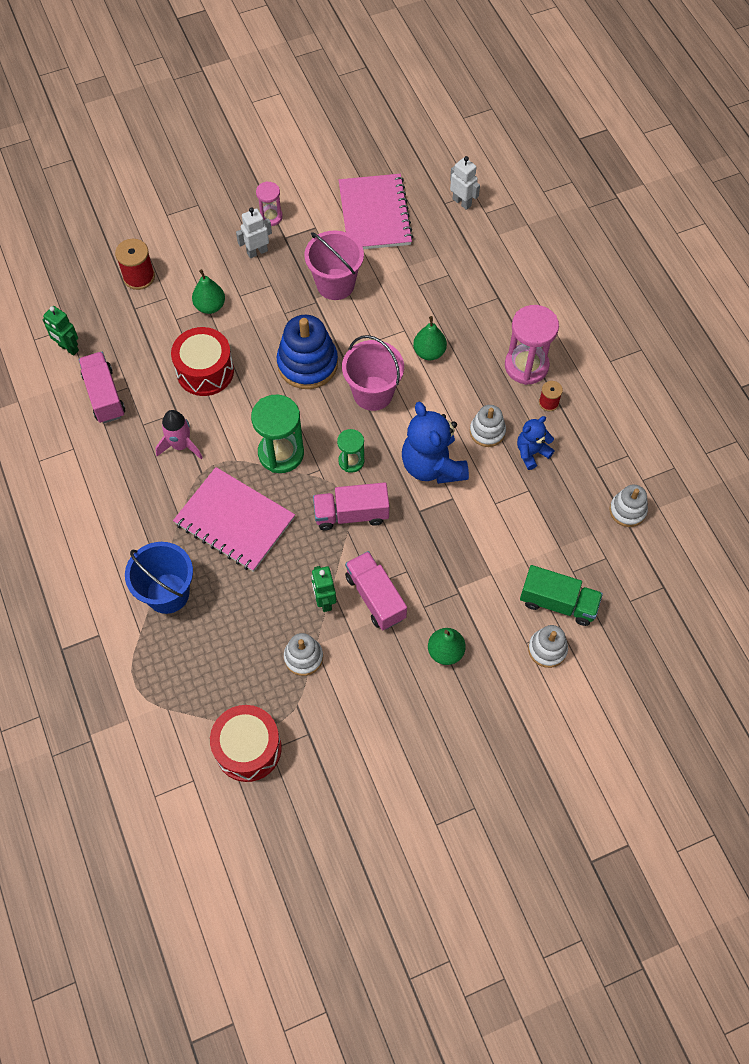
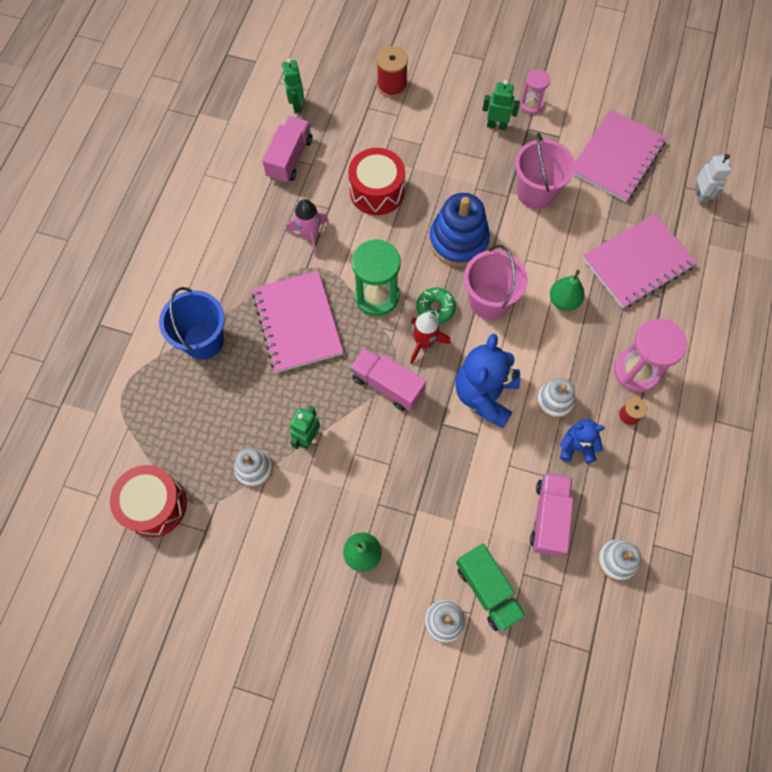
camera: 40 degrees right, 5 degrees up
green pear [192,269,225,314] -> none
white robot [236,207,272,258] -> green robot [482,80,520,130]
green hourglass [337,429,364,473] -> red rocket [410,312,451,364]
pink truck [345,551,407,630] -> pink truck moved to [530,473,573,557]
none -> green donut [416,287,456,324]
none -> pink notebook [583,214,697,309]

